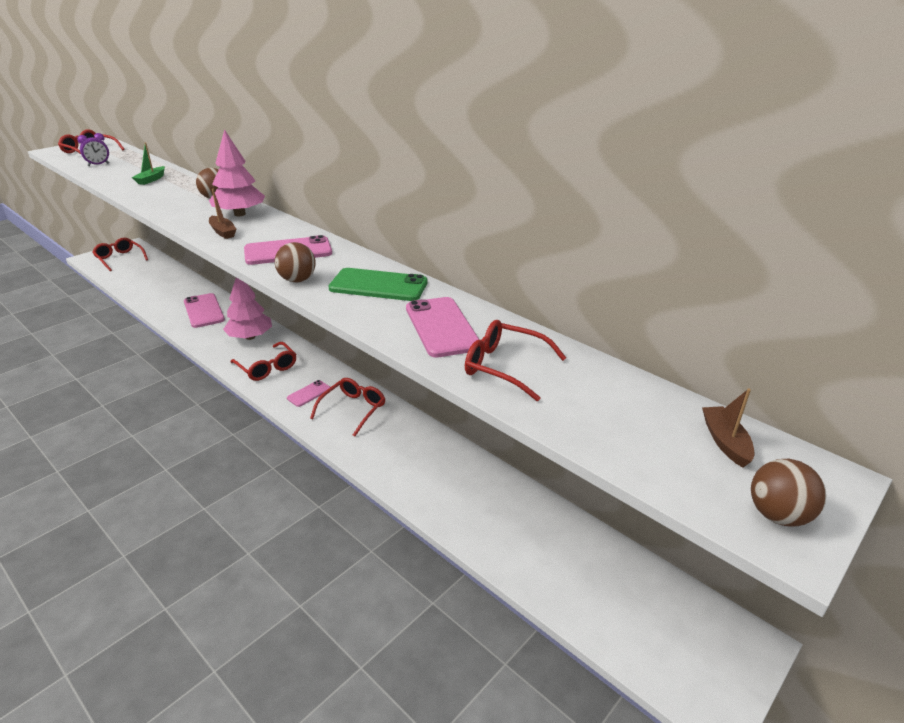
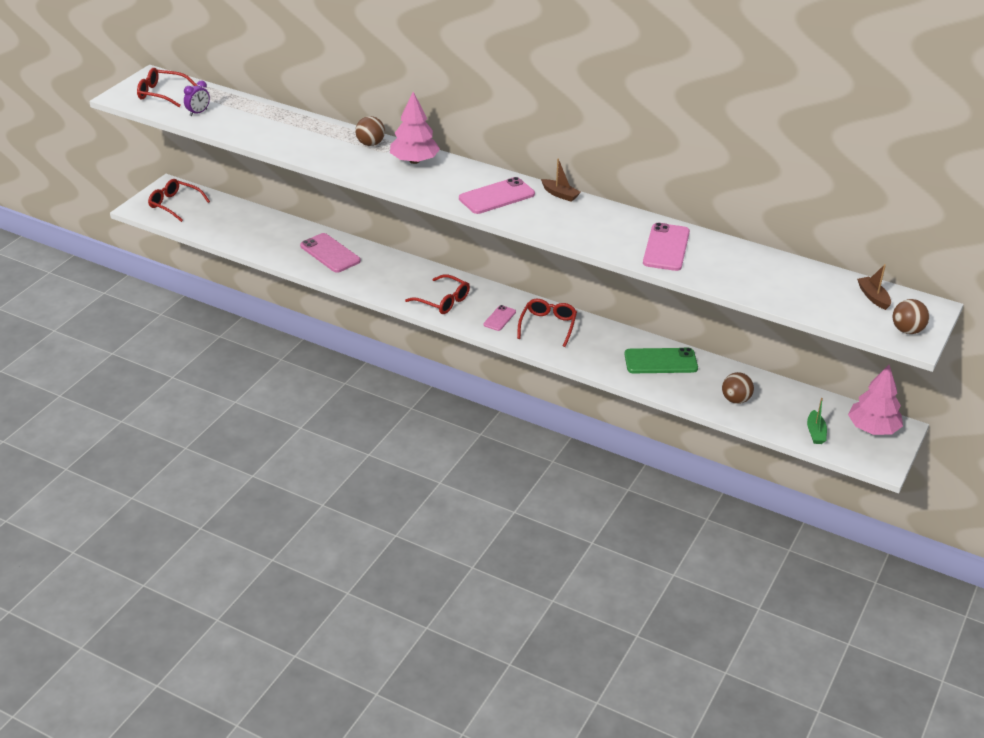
camera: 15 degrees left, 5 degrees up
green boat [132,142,165,185] -> green boat moved to [807,398,827,444]
brown boat [209,189,237,239] -> brown boat moved to [541,159,581,202]
pink tree [223,278,272,340] -> pink tree moved to [848,365,903,435]
brown ball [275,242,316,283] -> brown ball moved to [722,372,754,404]
green phone [329,268,428,301] -> green phone moved to [624,348,698,373]
pink phone [406,297,480,357] -> pink phone turned 45 degrees clockwise [643,223,690,271]
red glasses [465,320,566,401] -> none

